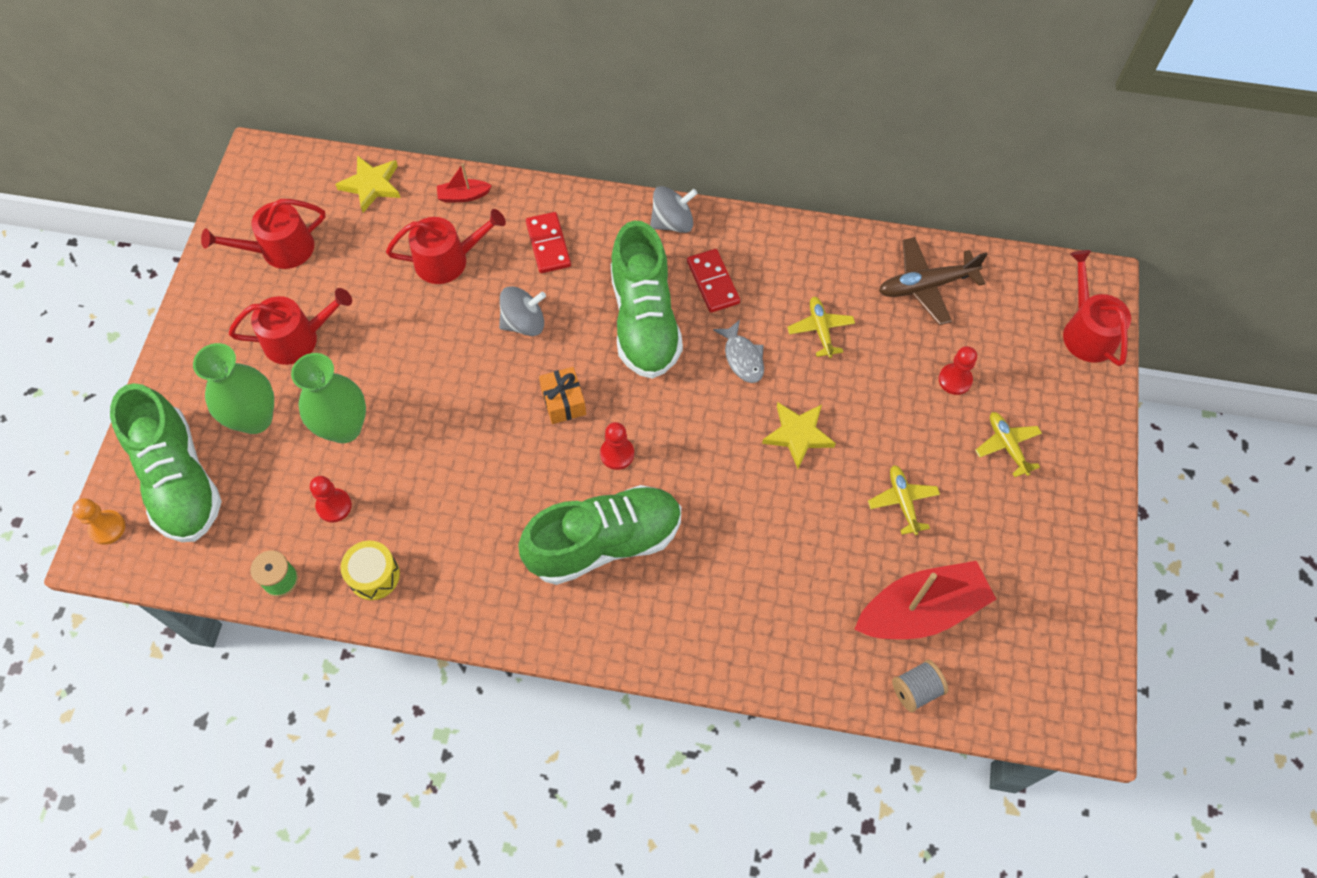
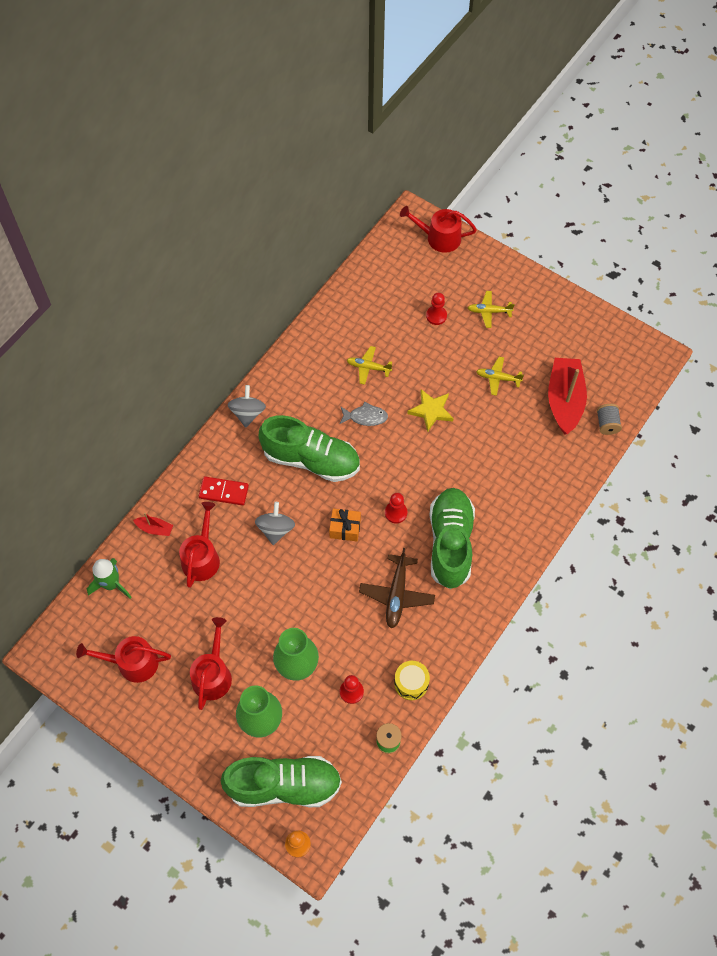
camera: 65 degrees left, 0 degrees up
red watering can [201,199,325,269] -> red watering can turned 90 degrees clockwise [76,636,171,683]
yellow star [335,155,401,213] -> green rocket [87,558,132,599]
red boat [437,163,492,203] -> red boat turned 90 degrees counterclockwise [133,513,173,536]
red domino [687,249,740,313] -> none
brown plane [879,237,988,325] -> brown plane moved to [359,548,435,628]

